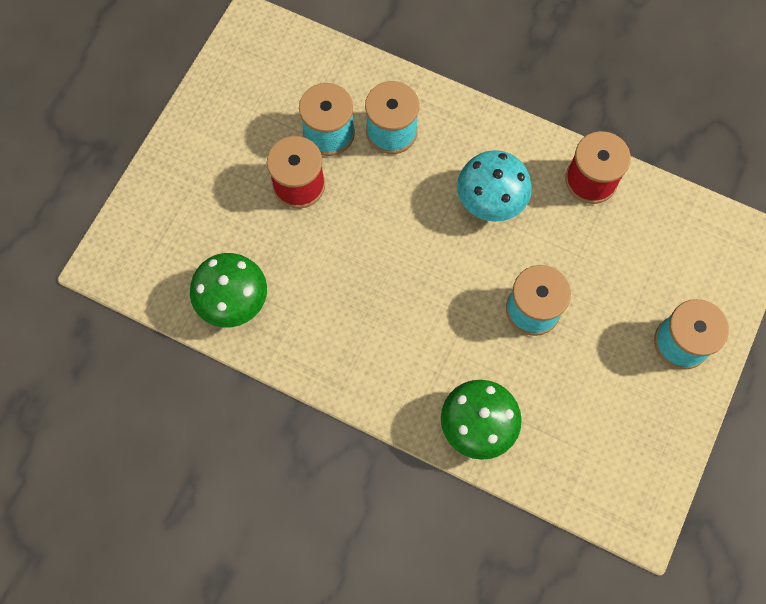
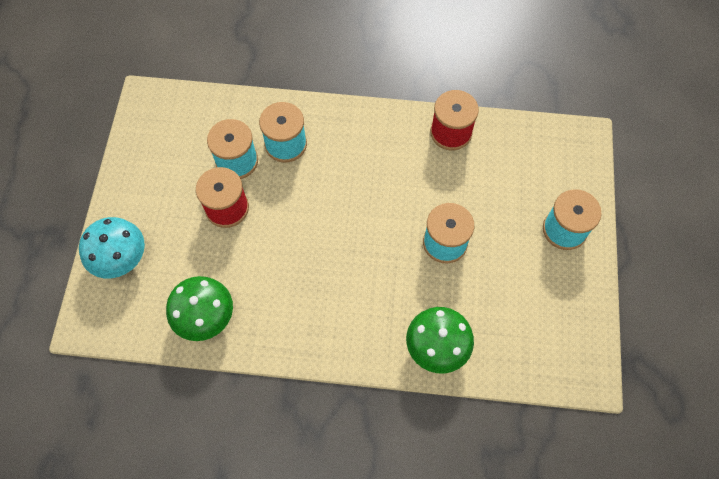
camera: 20 degrees left, 5 degrees down
turquoise mushroom [457,150,532,222] -> turquoise mushroom moved to [79,217,145,278]

